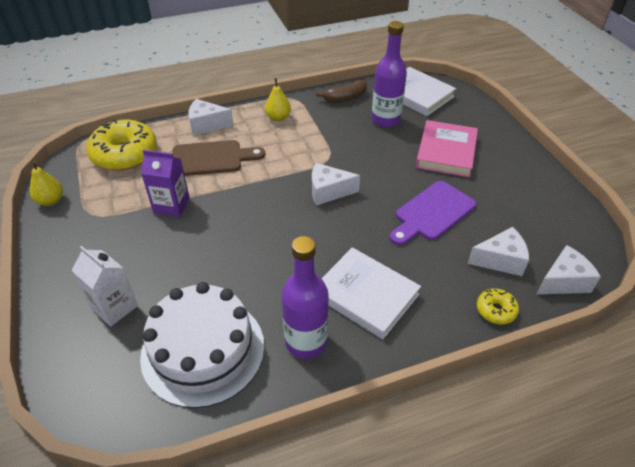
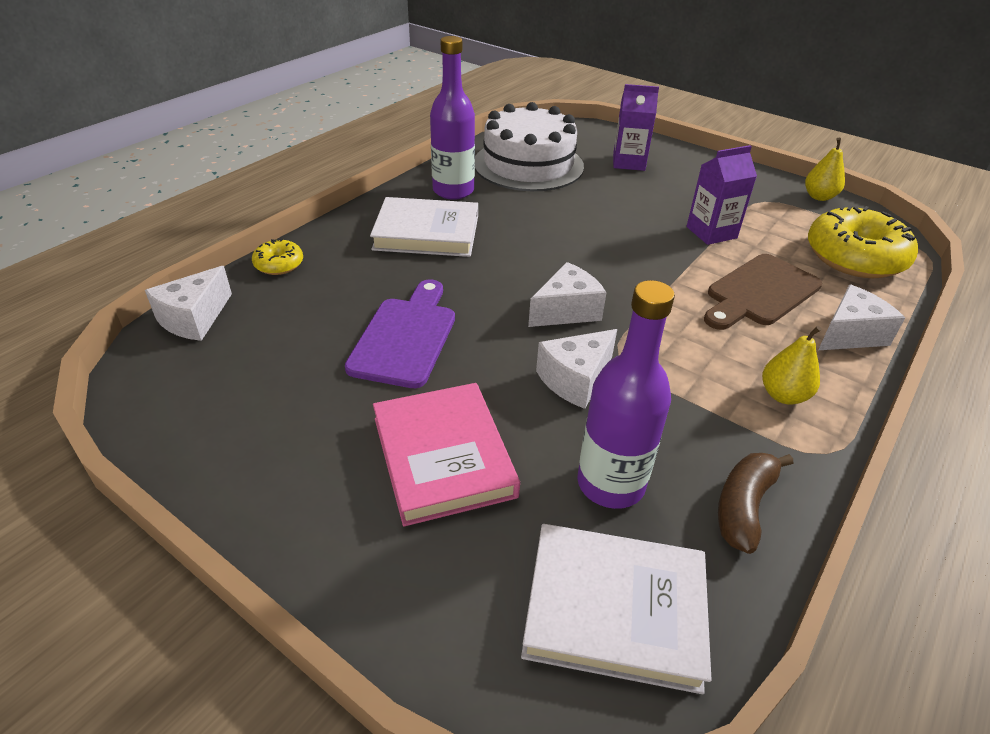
camera: 145 degrees right, 5 degrees down
white carton [72,246,138,327] -> purple carton [613,84,659,171]
white cheese [467,227,529,276] -> white cheese moved to [536,329,617,409]

